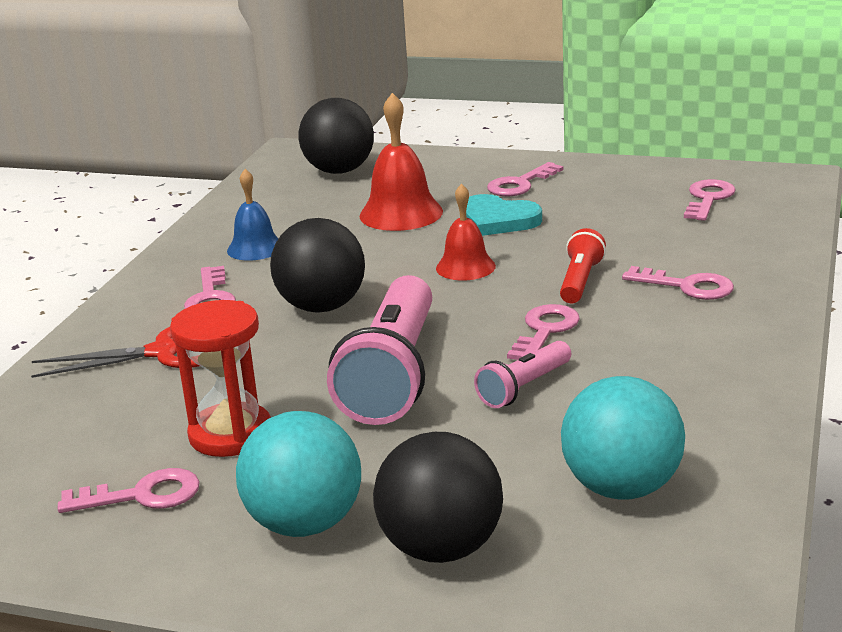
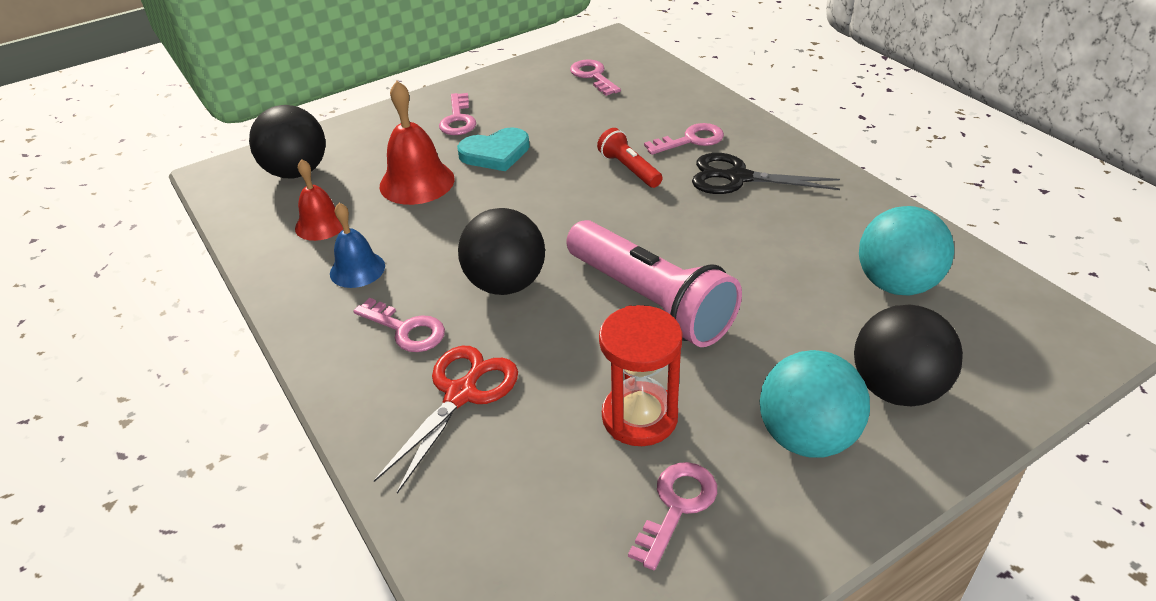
camera: 50 degrees left, 15 degrees up
red bell [436,183,496,280] -> red bell moved to [295,159,343,241]
pink flashlight [474,341,571,408] -> none
pink key [507,304,580,360] -> none
none -> black scissors [692,153,840,194]

